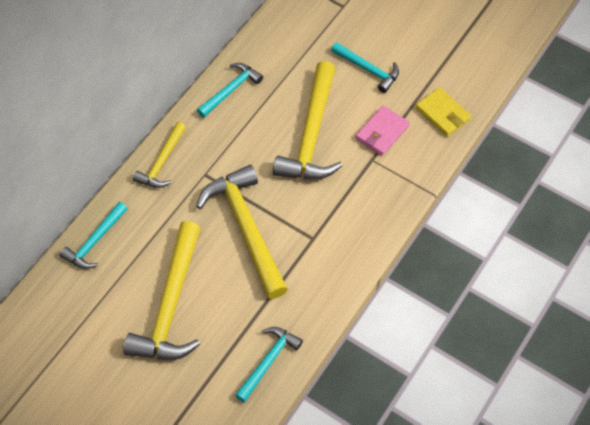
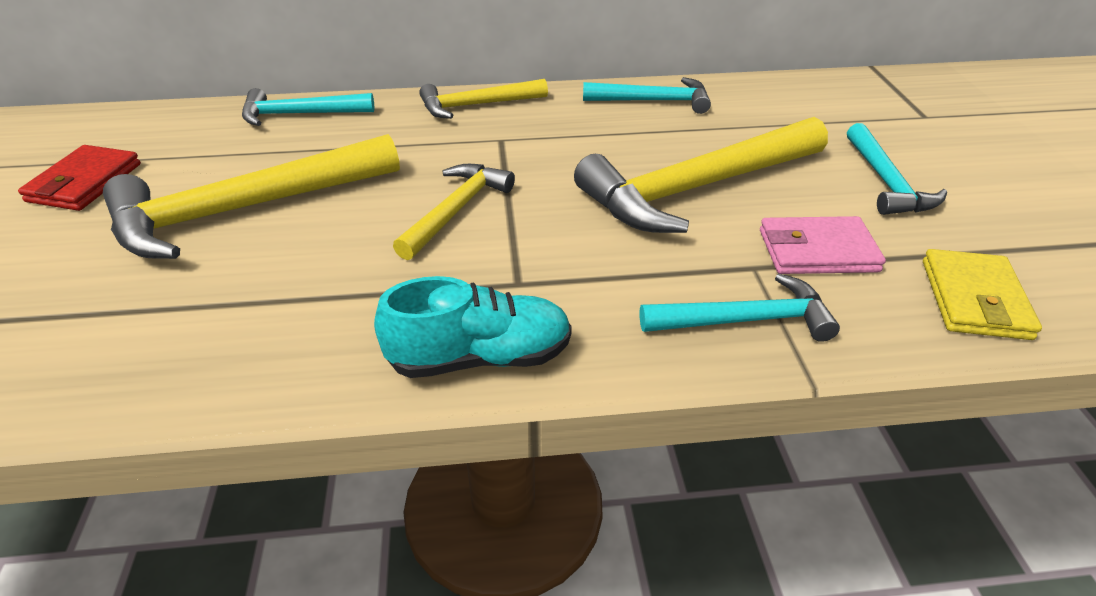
camera: 50 degrees right, 20 degrees down
yellow hammer [196,165,288,299] -> yellow hammer [393,164,515,260], size x0.56
turquoise hammer [235,327,303,403] -> turquoise hammer moved to [639,273,840,342]
none -> red wallet [18,145,141,211]
none -> turquoise shoe [374,276,572,378]

